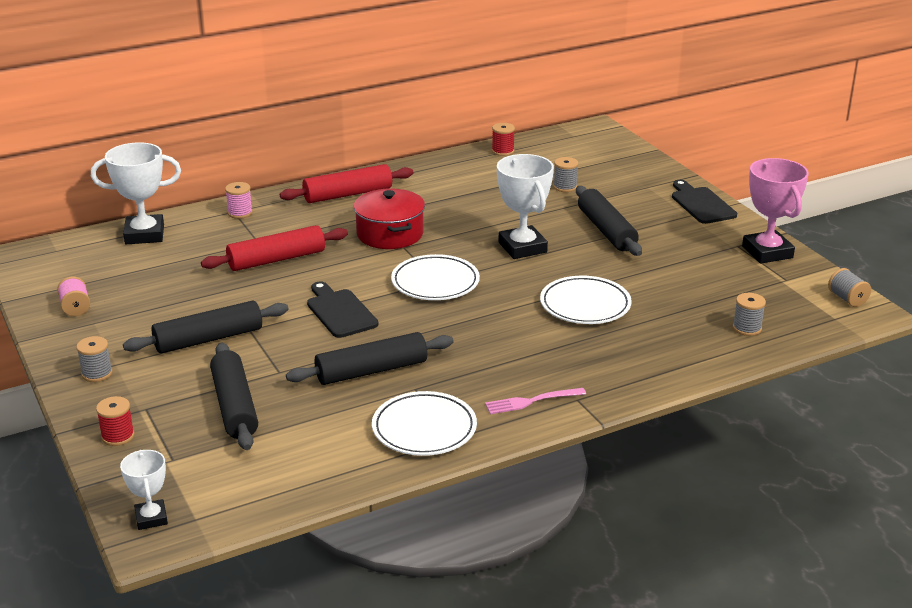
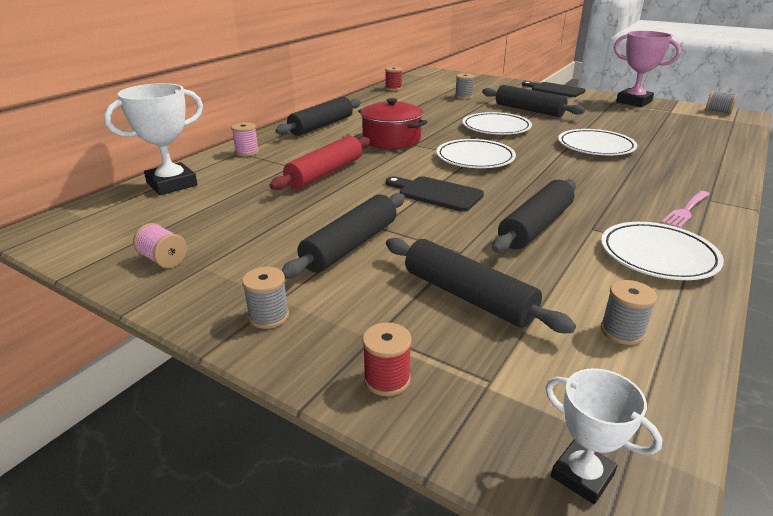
camera: 30 degrees left, 0 degrees up
red rolling pin [280,164,413,203] -> black rolling pin [275,97,361,136]
white trophy [497,154,554,259] -> white plate [462,112,532,135]
grey spool [733,293,766,336] -> grey spool moved to [601,280,657,345]

